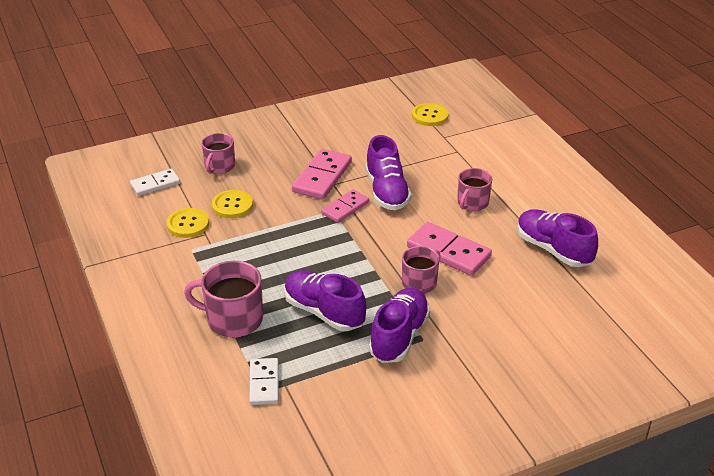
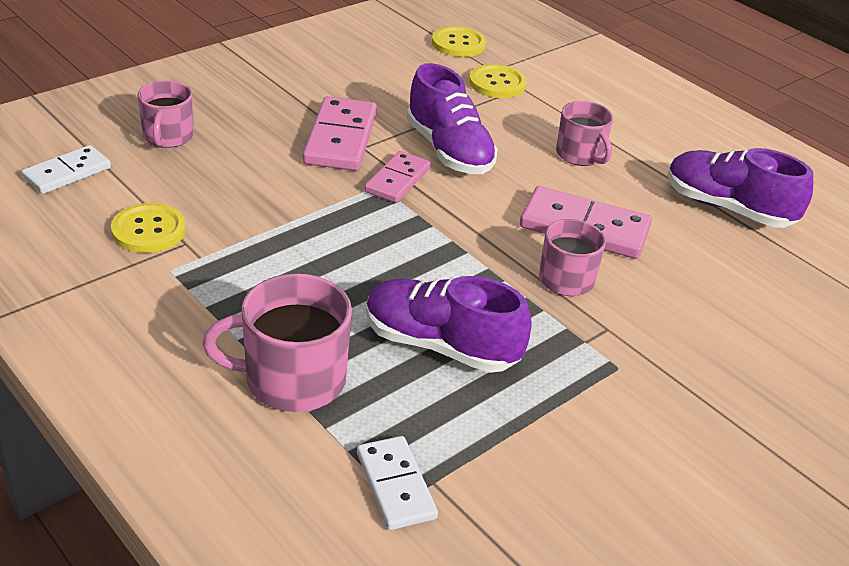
camera: 20 degrees left, 0 degrees up
yellow button [212,190,253,218] -> yellow button moved to [469,64,526,98]
purple shoe [369,288,430,363] -> none
pink mug [457,168,492,211] -> pink mug turned 45 degrees counterclockwise [556,101,613,166]

